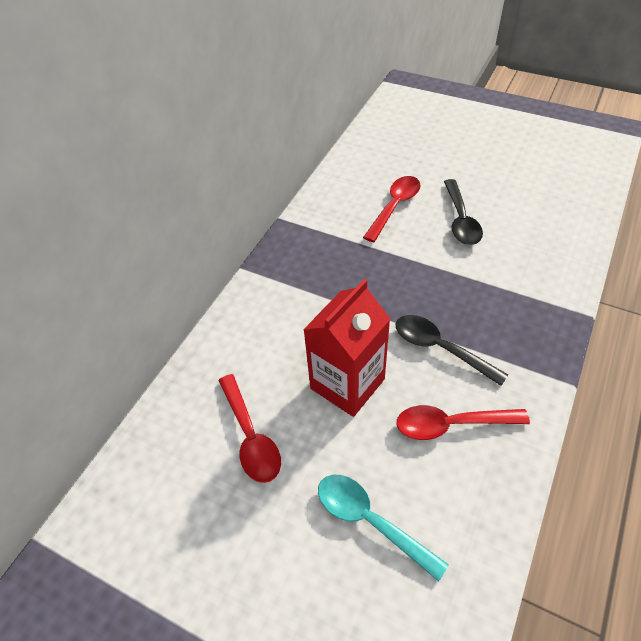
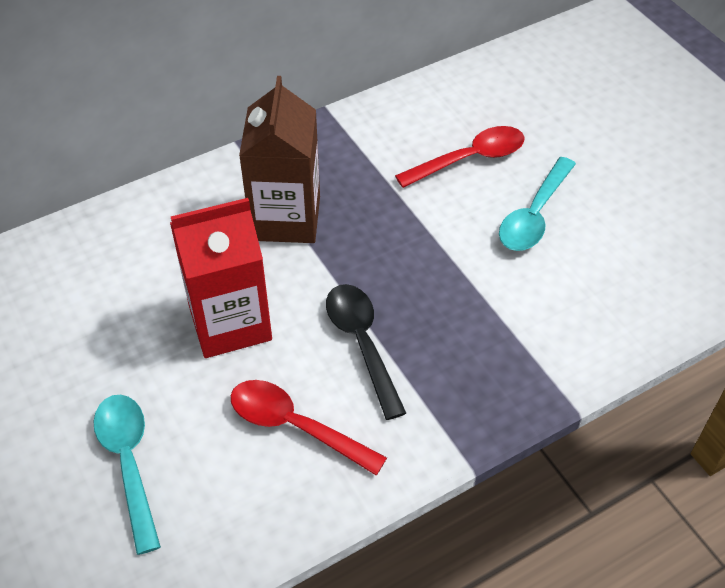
camera: 30 degrees right, 0 degrees up
red spoon [218,374,281,483] -> none
black spoon [444,179,483,245] -> turquoise spoon [499,157,576,251]
none -> brown carton [239,76,320,243]

